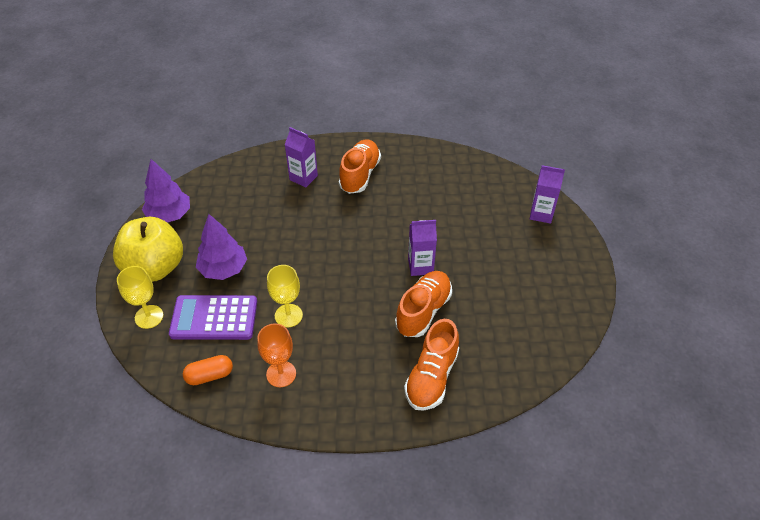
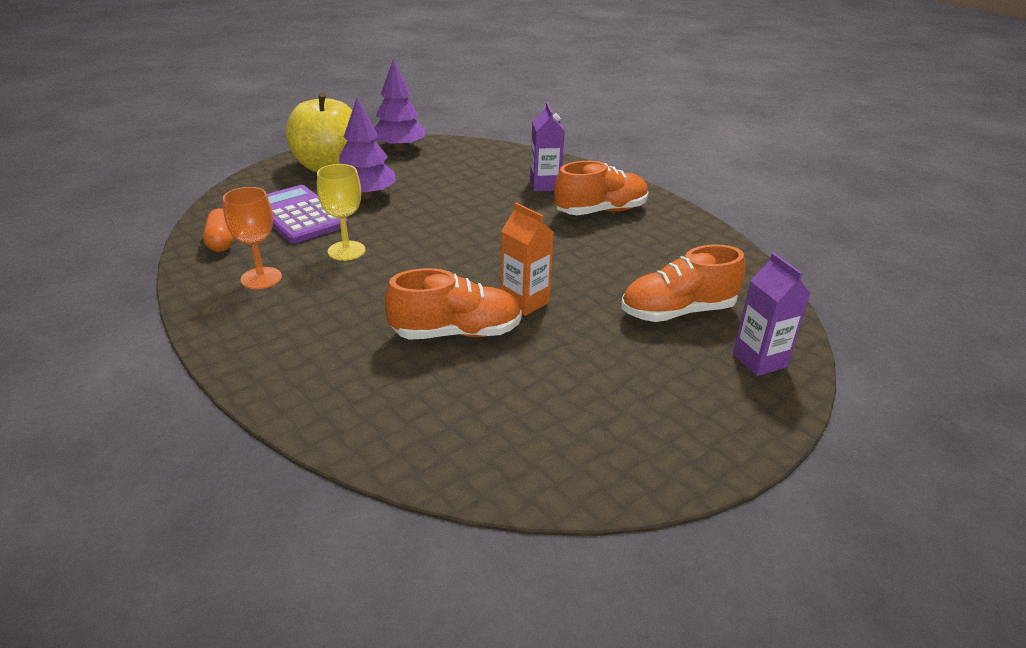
camera: 50 degrees right, 15 degrees down
yellow goblet [117,266,163,329] -> none
orange capsule [183,355,233,385] -> orange capsule turned 45 degrees clockwise [203,208,234,252]
orange shoe [404,319,459,411] -> orange shoe moved to [621,245,746,322]
purple carton [408,220,437,276] -> orange carton [501,203,554,316]

